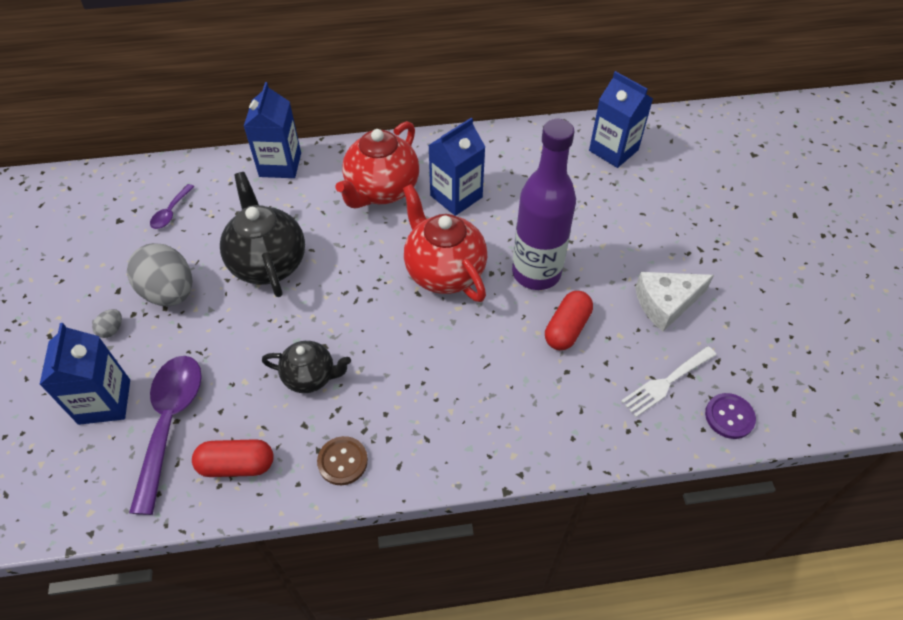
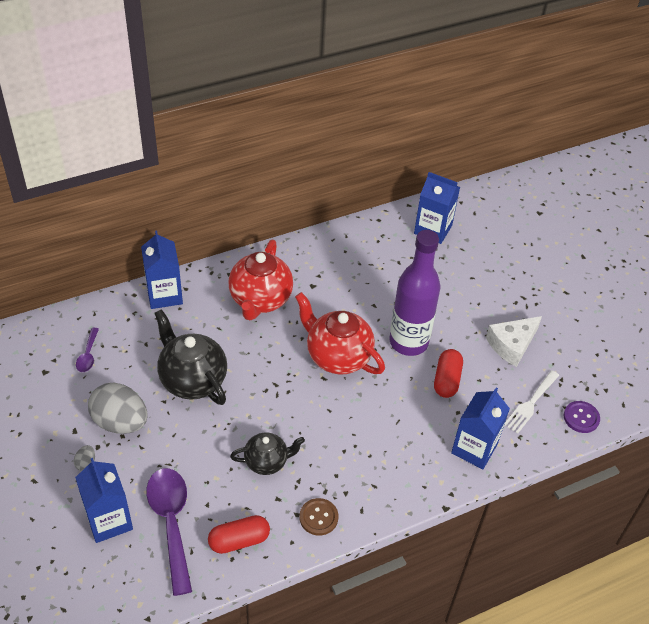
camera: 20 degrees left, 5 degrees down
blue carton [428,118,485,216] -> blue carton moved to [451,388,510,469]

